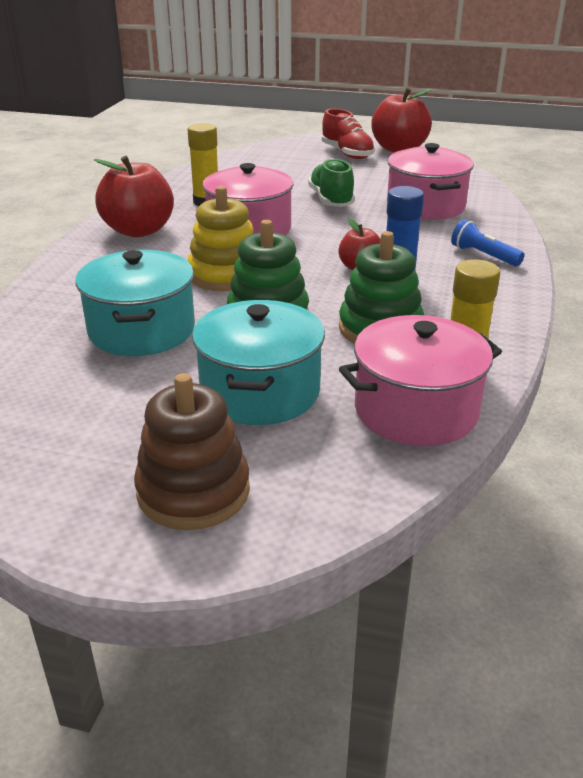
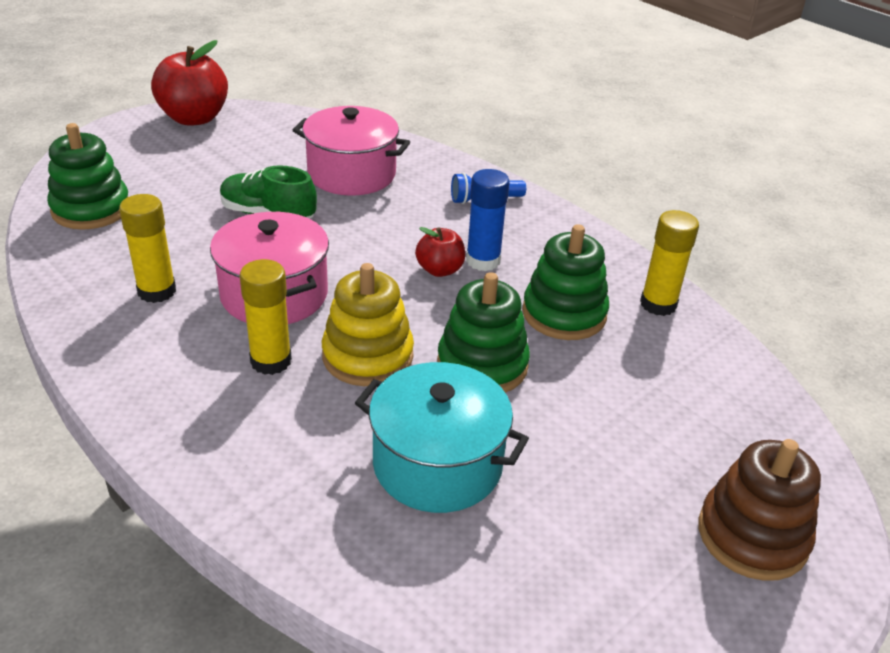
camera: 60 degrees left, 5 degrees up
red apple [94,156,174,238] -> none
turquoise pot [192,300,325,425] -> none
red shoe [322,109,375,159] -> none
pink pot [339,315,502,446] -> none
none -> green stacking toy [47,123,128,230]
none -> yellow glue stick [240,259,292,375]

